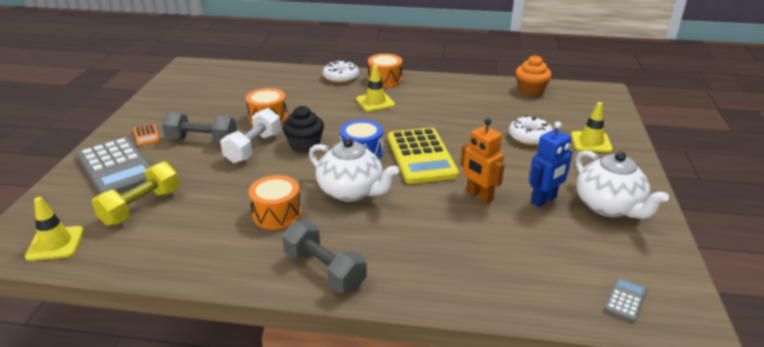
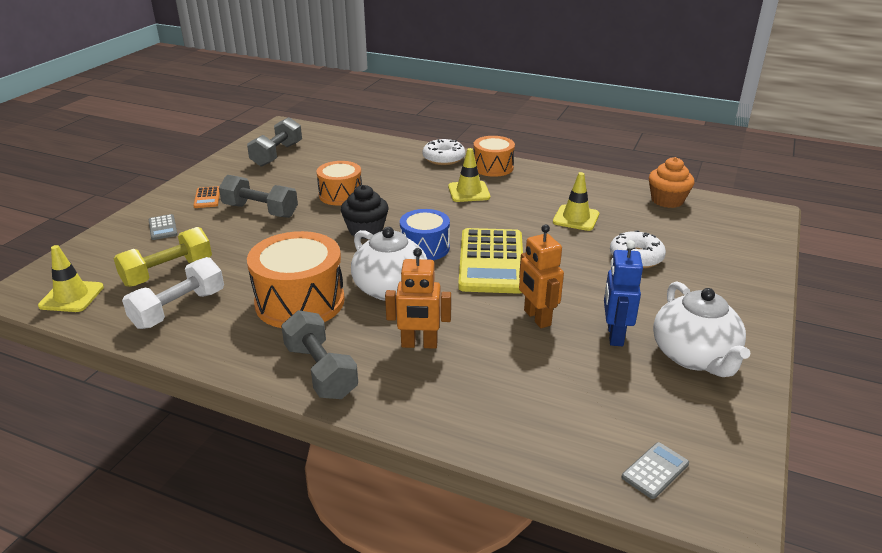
camera: 15 degrees right, 0 degrees up
grey calculator [76,137,151,194] -> grey calculator [148,214,178,240], size x0.42
white dumbbell [221,108,281,164] -> white dumbbell moved to [122,257,224,329]
orange drum [249,175,301,230] -> orange drum [247,231,345,328], size x1.61
blue robot [529,122,572,207] -> blue robot turned 120 degrees clockwise [604,240,643,346]
yellow traffic cone [571,102,613,153] -> yellow traffic cone moved to [553,172,599,231]
none -> grey dumbbell [247,117,302,167]
none -> orange robot [385,248,451,349]

